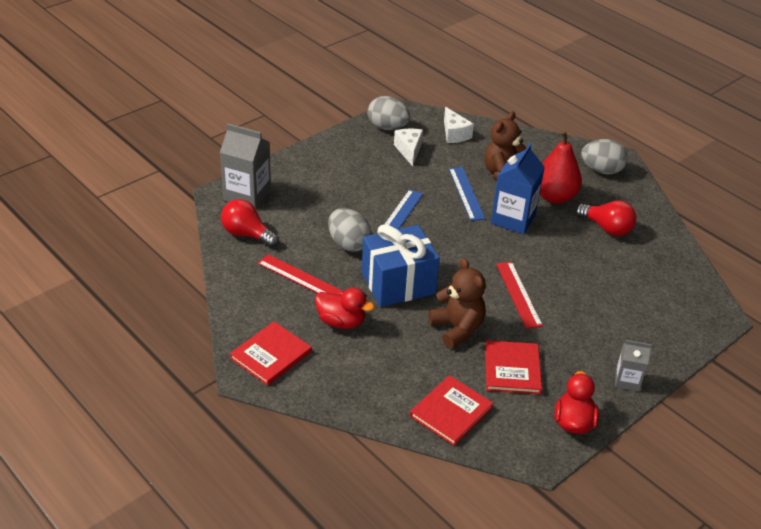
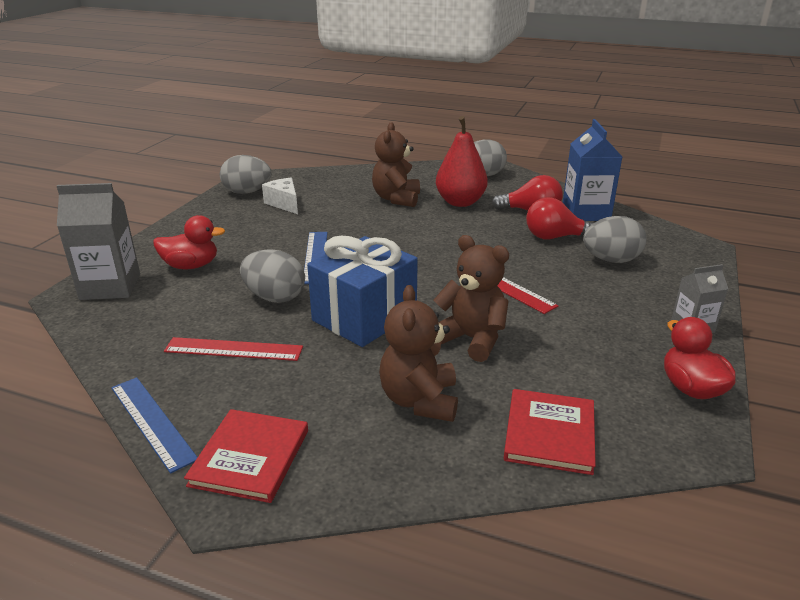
camera: 25 degrees left, 10 degrees down
red light bulb [221,199,279,247] -> red light bulb moved to [526,197,593,240]
red duck [315,287,374,329] -> red duck moved to [153,215,225,269]
white cheese [444,107,474,143] -> none
blue ruler [449,167,485,221] -> blue ruler moved to [111,377,198,474]
red book [485,340,542,394] -> none
blue carton [491,143,545,234] -> blue carton moved to [563,119,622,221]
none -> brown teddy bear [379,285,458,422]
none -> grey egg [583,216,646,263]

